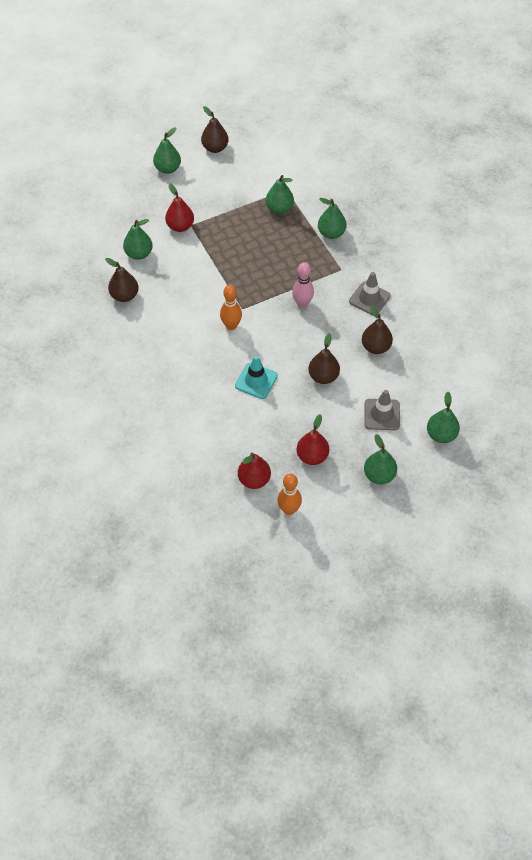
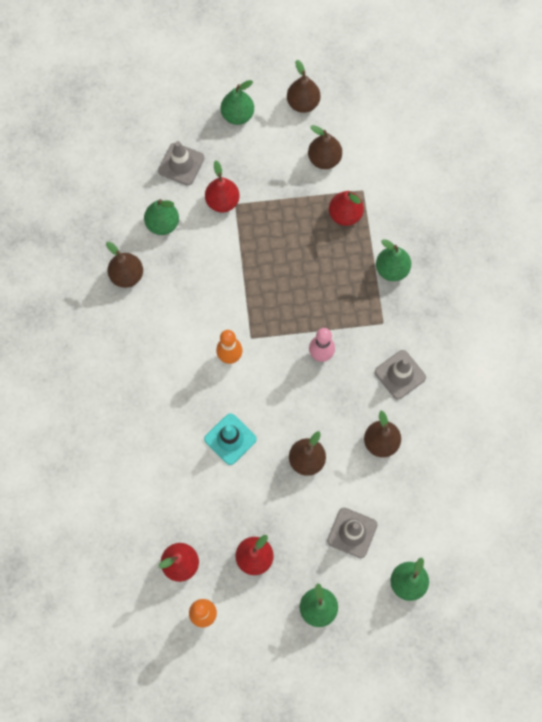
camera: 20 degrees right, 15 degrees up
green pear [266,175,294,214] -> red pear [329,191,364,226]
none -> grey traffic cone [158,141,204,185]
none -> brown pear [308,125,342,169]

